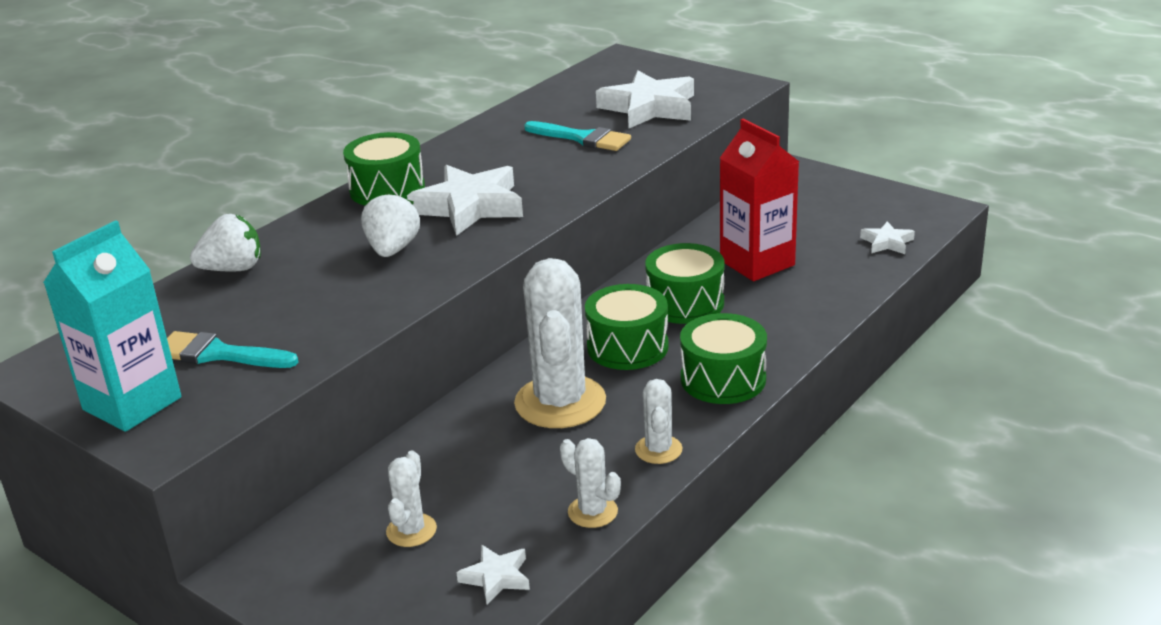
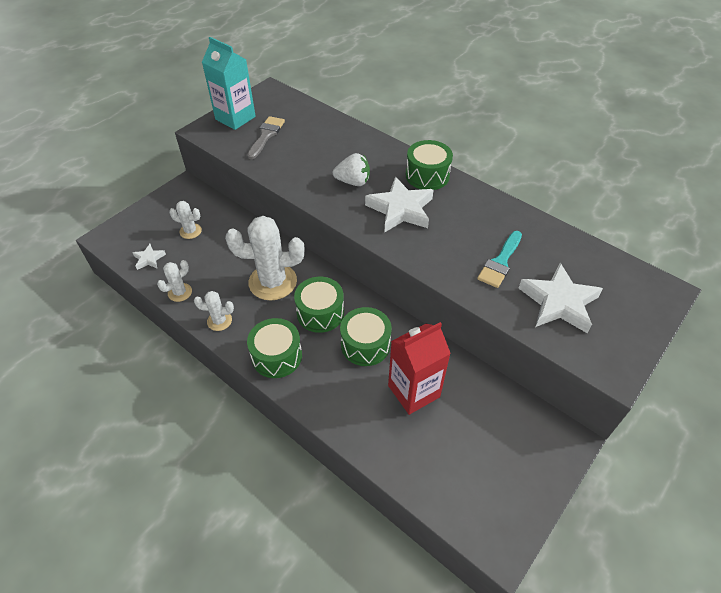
camera: 90 degrees right, 20 degrees up
turquoise brush [167,331,298,368] -> grey brush [247,116,285,159]
white strawberry [190,214,261,271] -> none
white star [860,221,915,254] -> none

